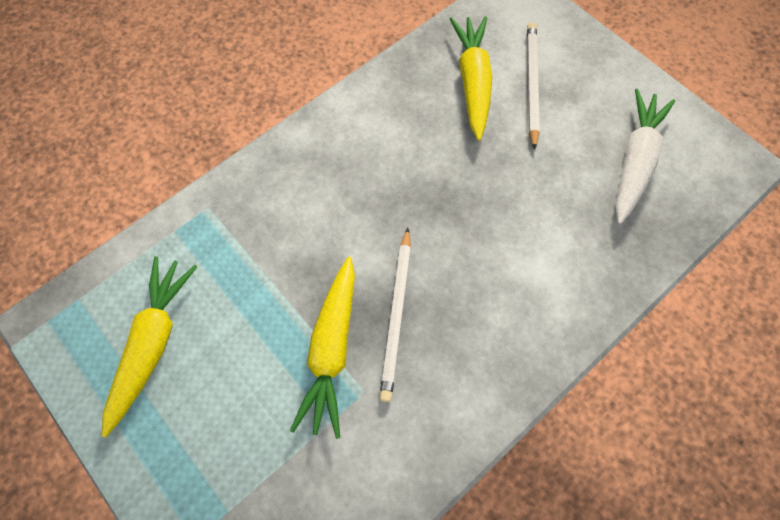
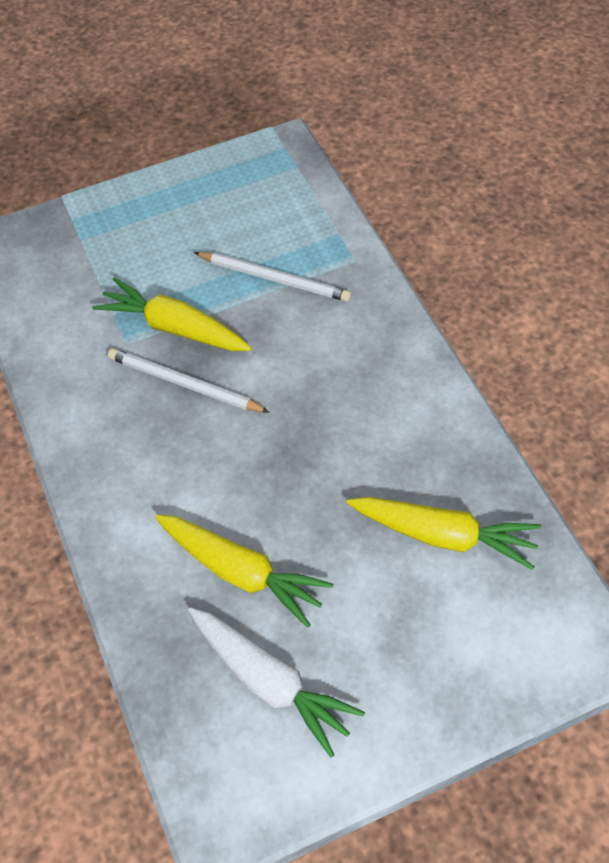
camera: 110 degrees right, 10 degrees down
yellow carrot [102,256,197,437] -> yellow carrot moved to [155,514,334,628]
white pencil [527,22,540,150] -> white pencil moved to [194,252,351,302]

